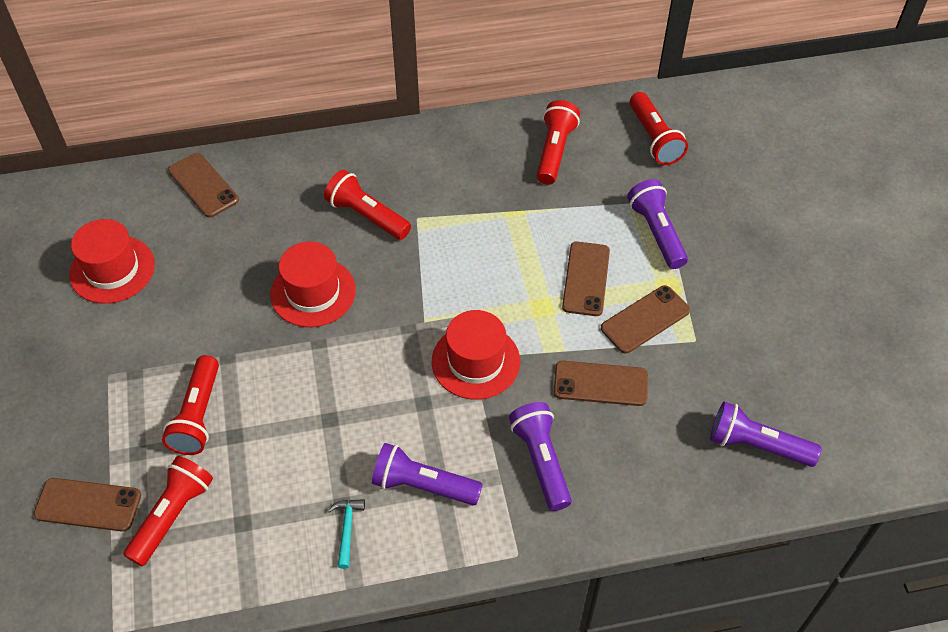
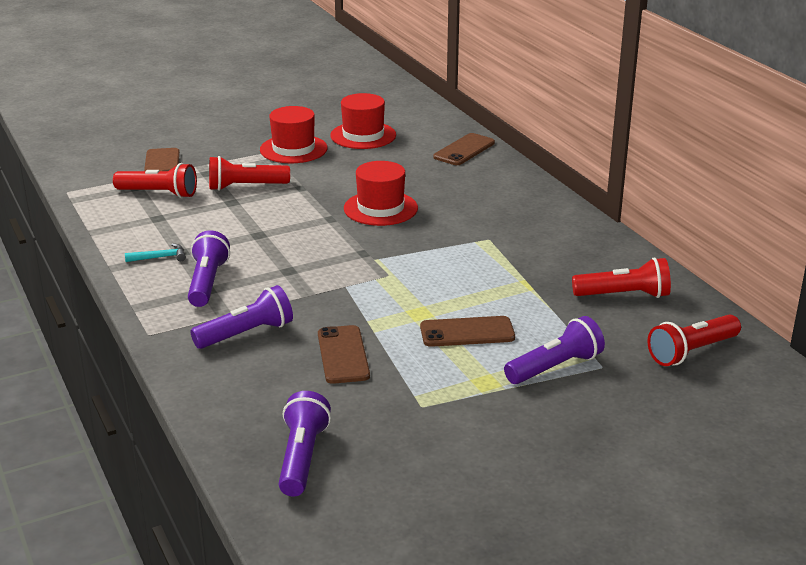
camera: 75 degrees right, 25 degrees down
red flashlight [324,170,411,240] -> none
red hat [432,310,520,400] -> red hat moved to [260,106,327,163]
brown phone [601,285,690,354] -> none

